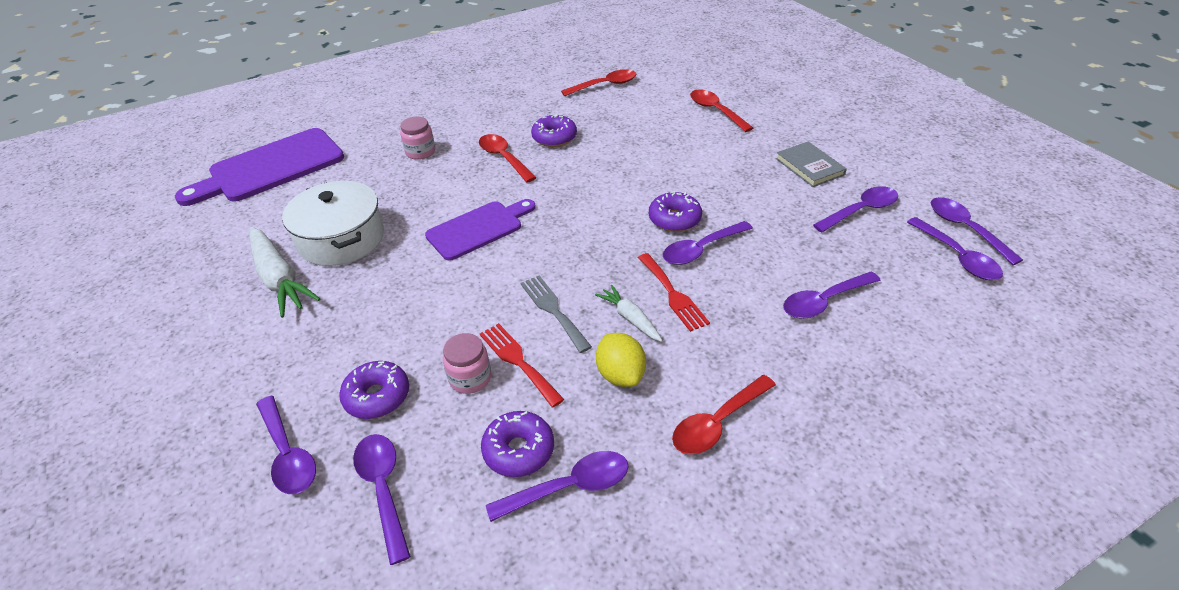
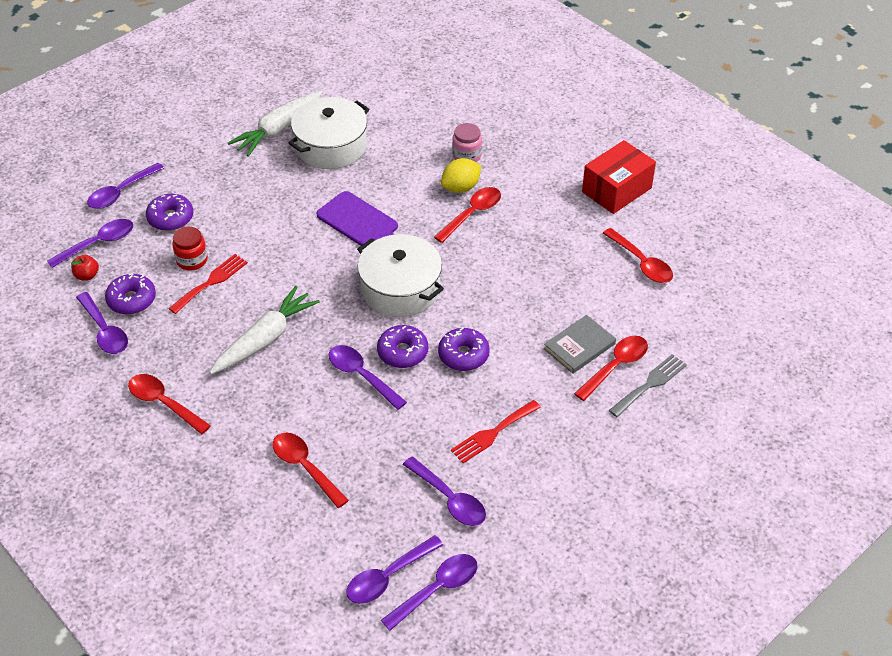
camera: 75 degrees right, 5 degrees up
purple cutting board [175,128,344,206] -> none
pink jar [443,333,491,394] -> red jar [172,227,208,270]
grey fork [520,275,592,353] -> grey fork moved to [609,354,687,417]
purple donut [531,114,577,147] -> purple donut moved to [438,327,490,371]
white carrot [595,285,663,342] -> white carrot [209,286,320,374], size x1.80
yellow lemon [596,333,646,387] -> yellow lemon moved to [441,158,481,193]
red fork [638,253,710,332] -> red fork moved to [451,400,541,463]
grey book [776,141,847,187] -> grey book moved to [544,315,616,374]
purple spoon [783,272,881,319] -> red spoon [273,433,349,508]
none -> red apple [71,255,99,281]
none -> white pot [357,234,444,317]
none -> red box [582,140,656,214]

